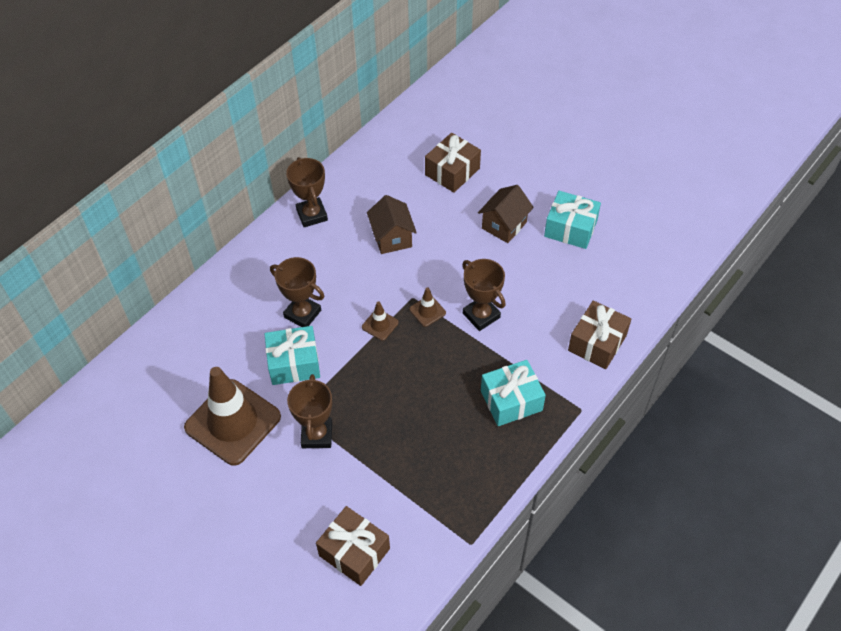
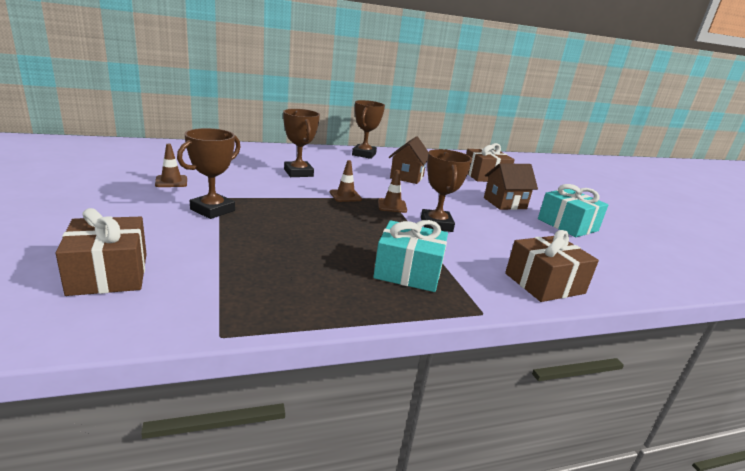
camera: 30 degrees right, 30 degrees down
brown traffic cone [184,367,281,466] -> brown traffic cone [155,144,187,187], size x0.41
turquoise gift [264,326,320,385] -> none

